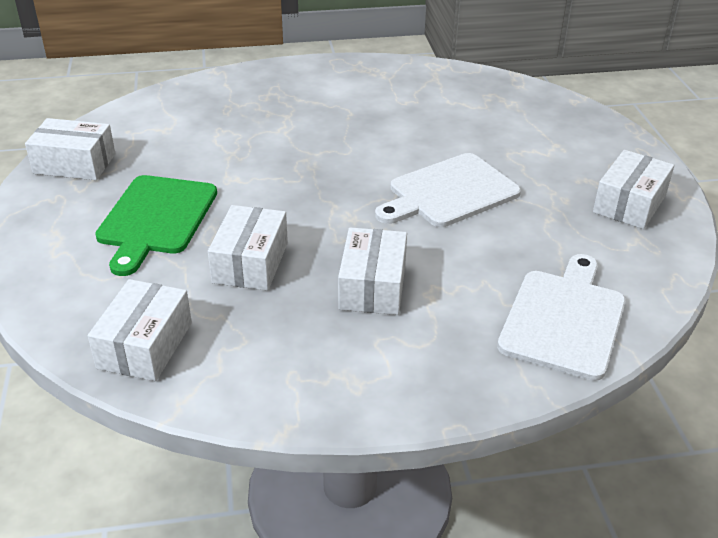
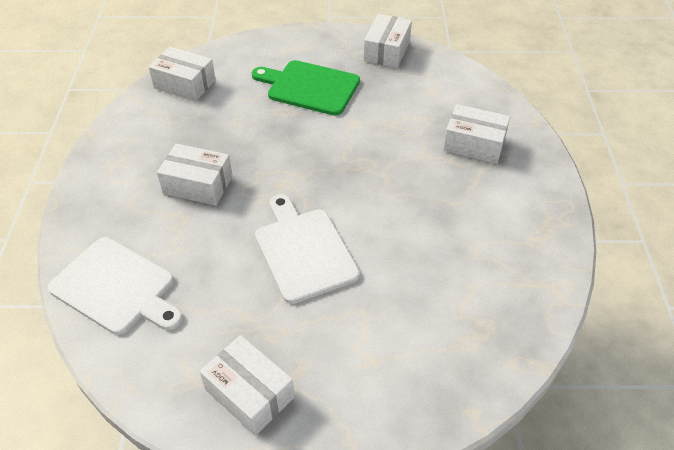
camera: 100 degrees right, 10 degrees up
white box [208,205,288,291] -> white box moved to [443,104,510,164]

